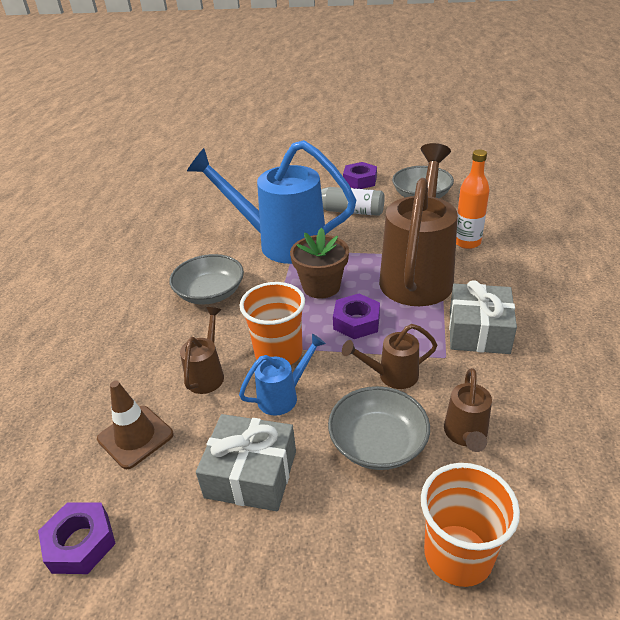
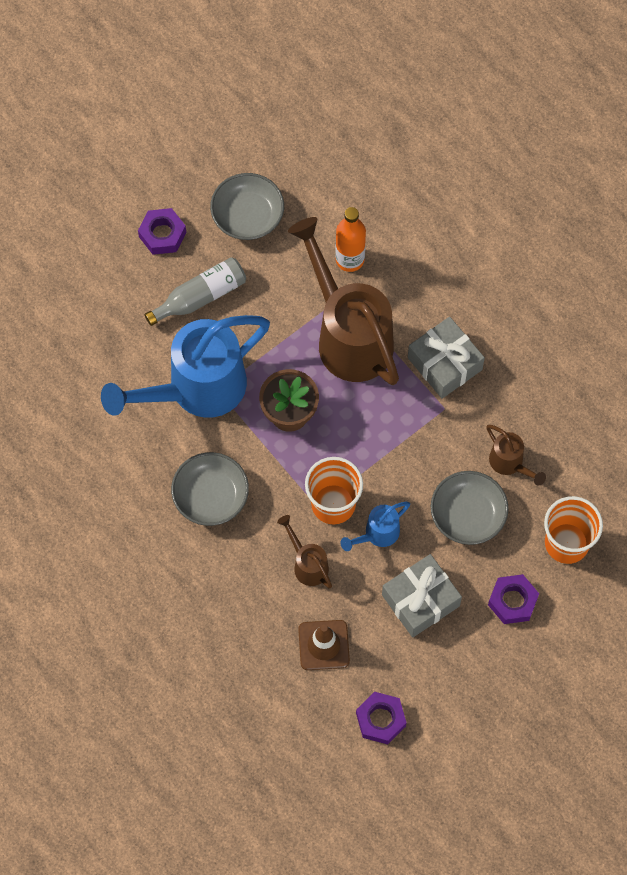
camera: 50 degrees left, 30 degrees up
blue watering can [239,334,326,416] -> blue watering can turned 135 degrees counterclockwise [341,502,410,551]
purple nut [333,294,380,339] -> purple nut moved to [488,574,539,624]
brown watering can [342,324,437,389] -> none

